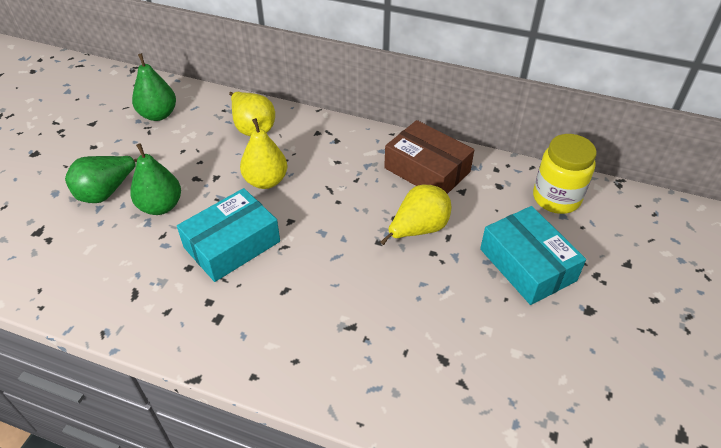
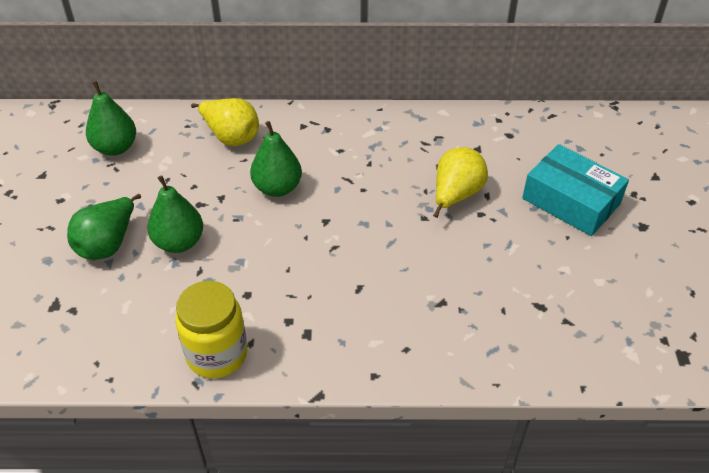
camera: 20 degrees left, 0 degrees up
turquoise box [177,188,280,282] -> none
yellow pear [240,118,287,189] -> green pear [250,121,302,197]
brown box [384,120,474,194] -> none
yellow jar [533,134,597,214] -> yellow jar moved to [175,281,248,378]

